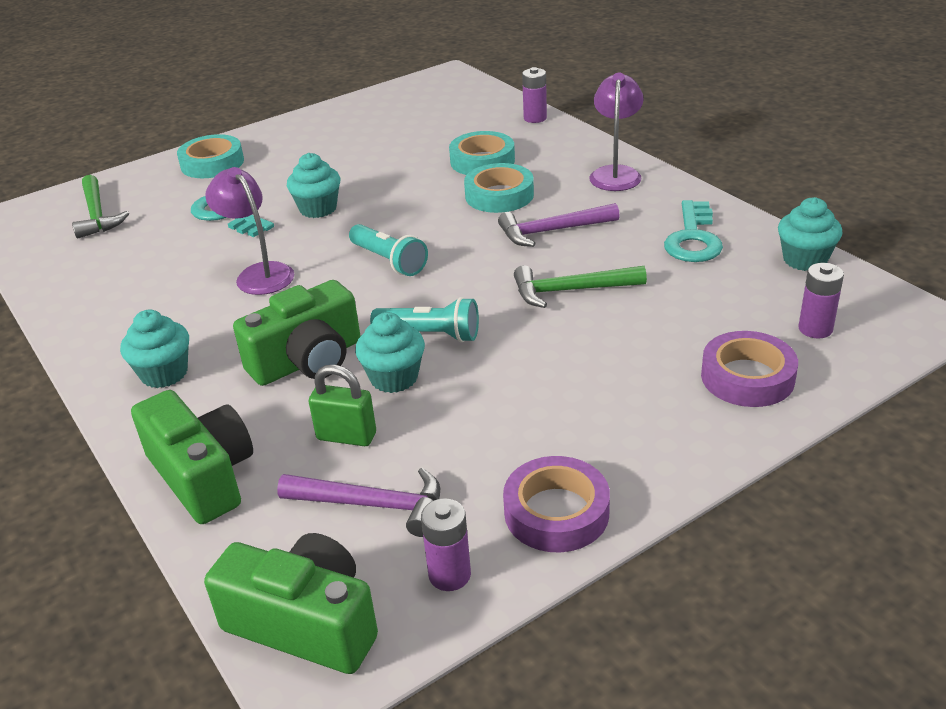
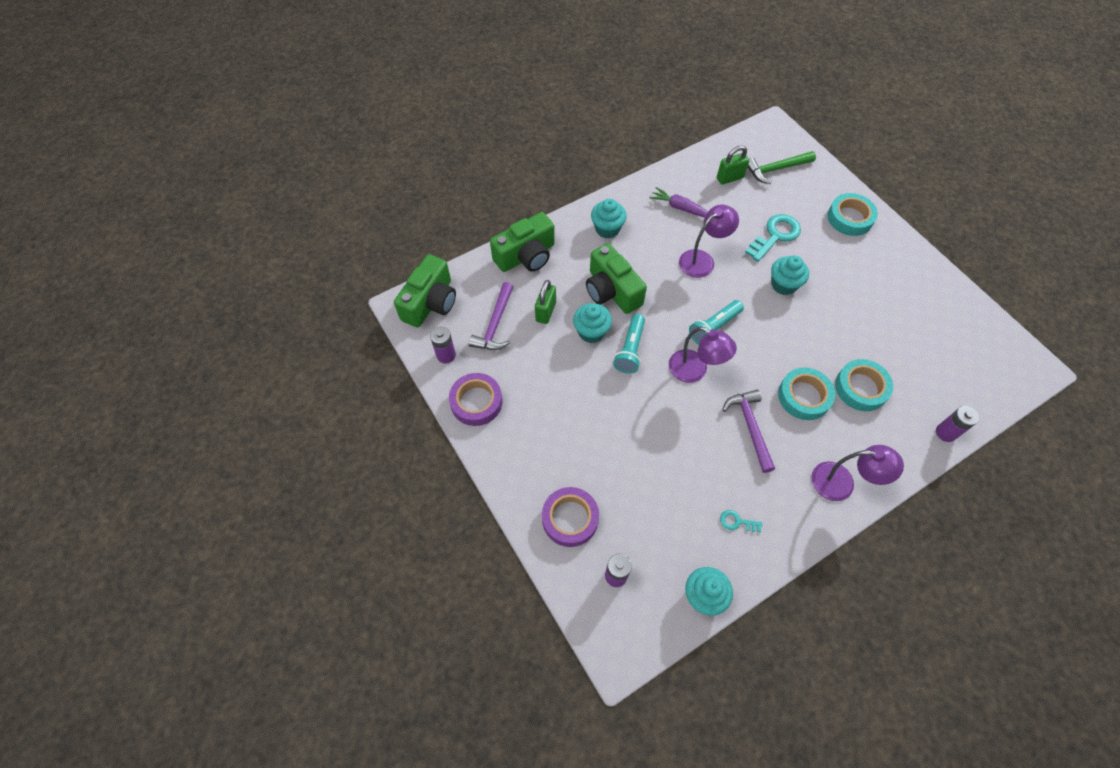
camera: 90 degrees right, 25 degrees up
green hammer [514,265,647,308] -> none
turquoise key [664,200,723,262] -> turquoise key [720,510,763,532], size x0.49
none -> purple carrot [650,187,708,218]
none -> purple lamp [669,326,737,383]
none -> green padlock [717,145,749,185]

